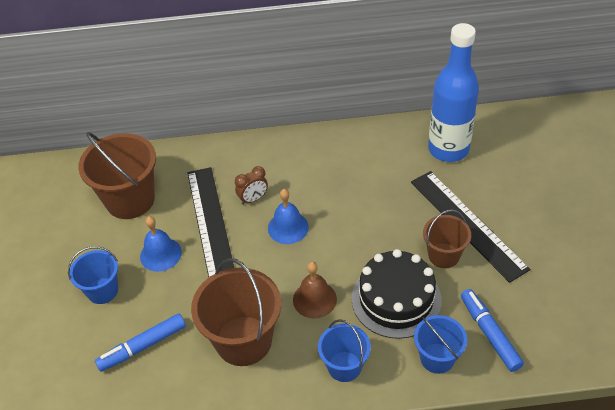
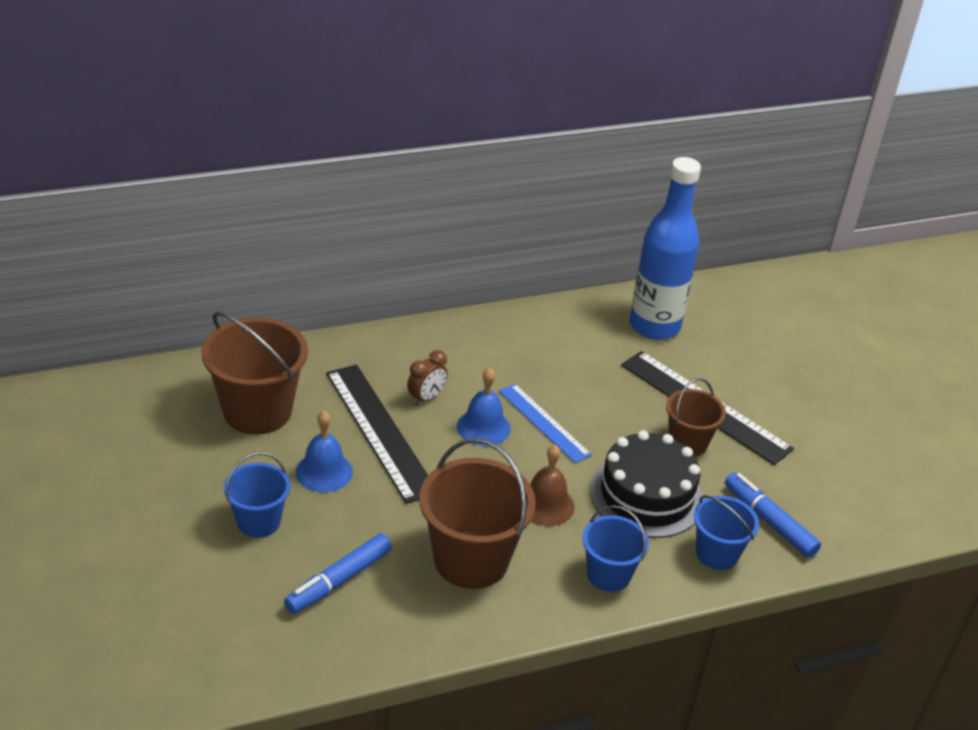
camera: 20 degrees left, 10 degrees down
none -> blue ruler [499,384,592,463]

